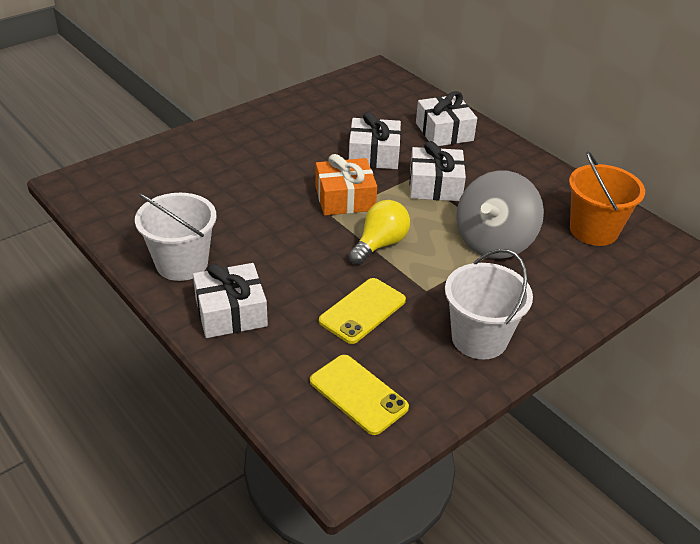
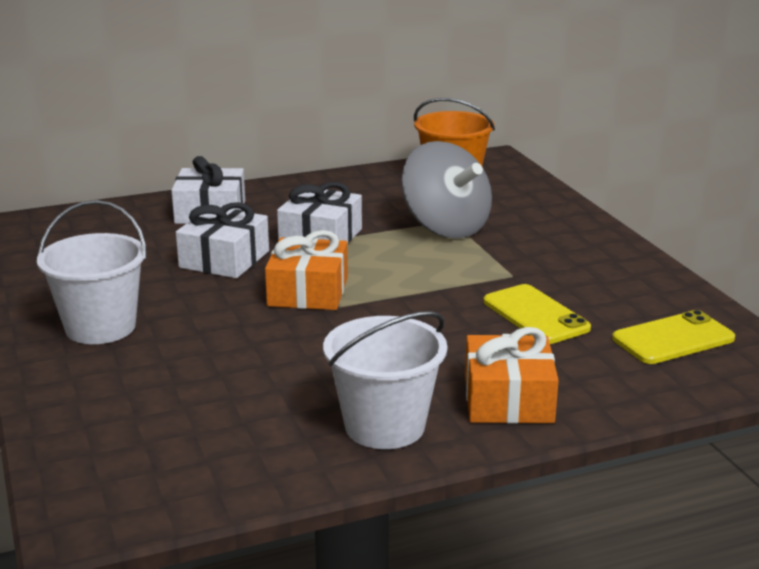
camera: 70 degrees left, 15 degrees down
white gift [193,263,268,338] -> orange gift [465,327,559,424]
yellow light bulb [348,200,410,265] -> none
white bucket [445,249,533,359] -> white bucket moved to [37,200,146,344]

